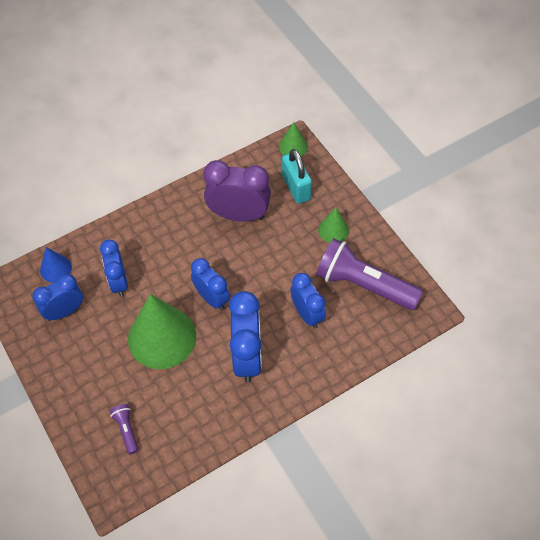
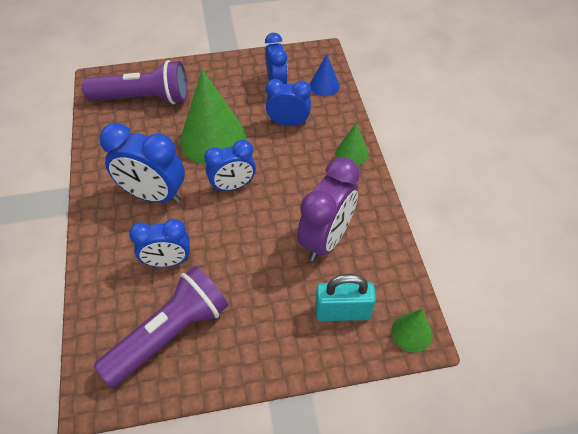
camera: 110 degrees right, 5 degrees down
purple flashlight [110,404,138,454] -> purple flashlight [82,60,187,104], size x2.33
green cone [318,207,349,243] -> green cone moved to [336,123,369,166]

